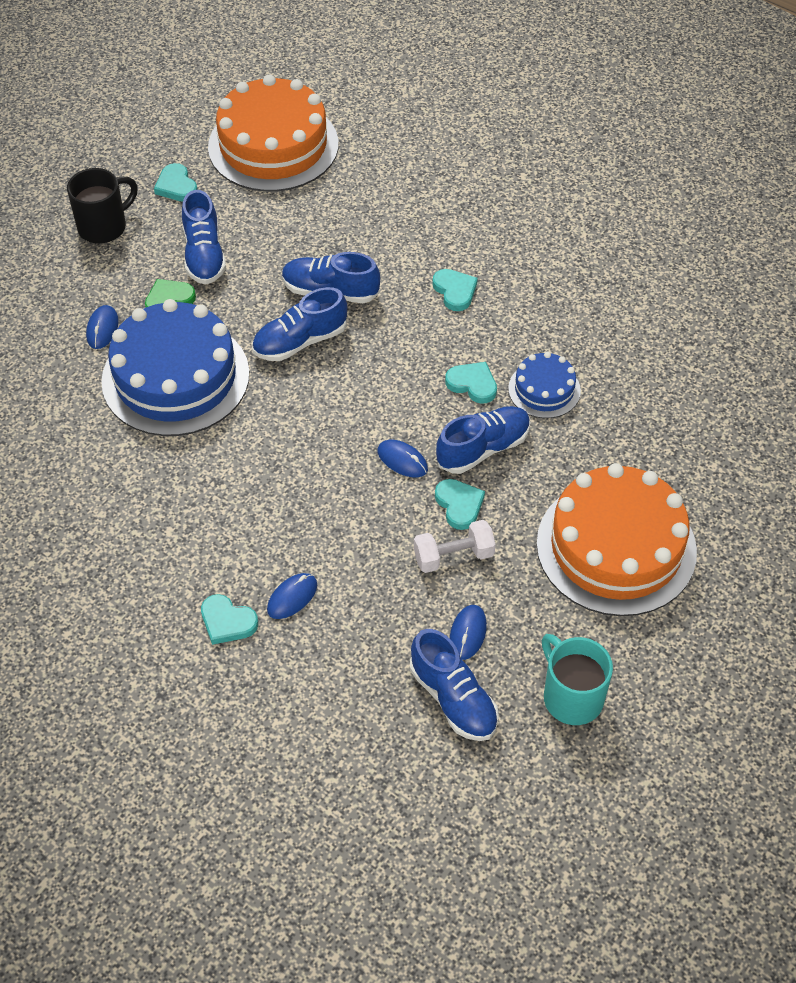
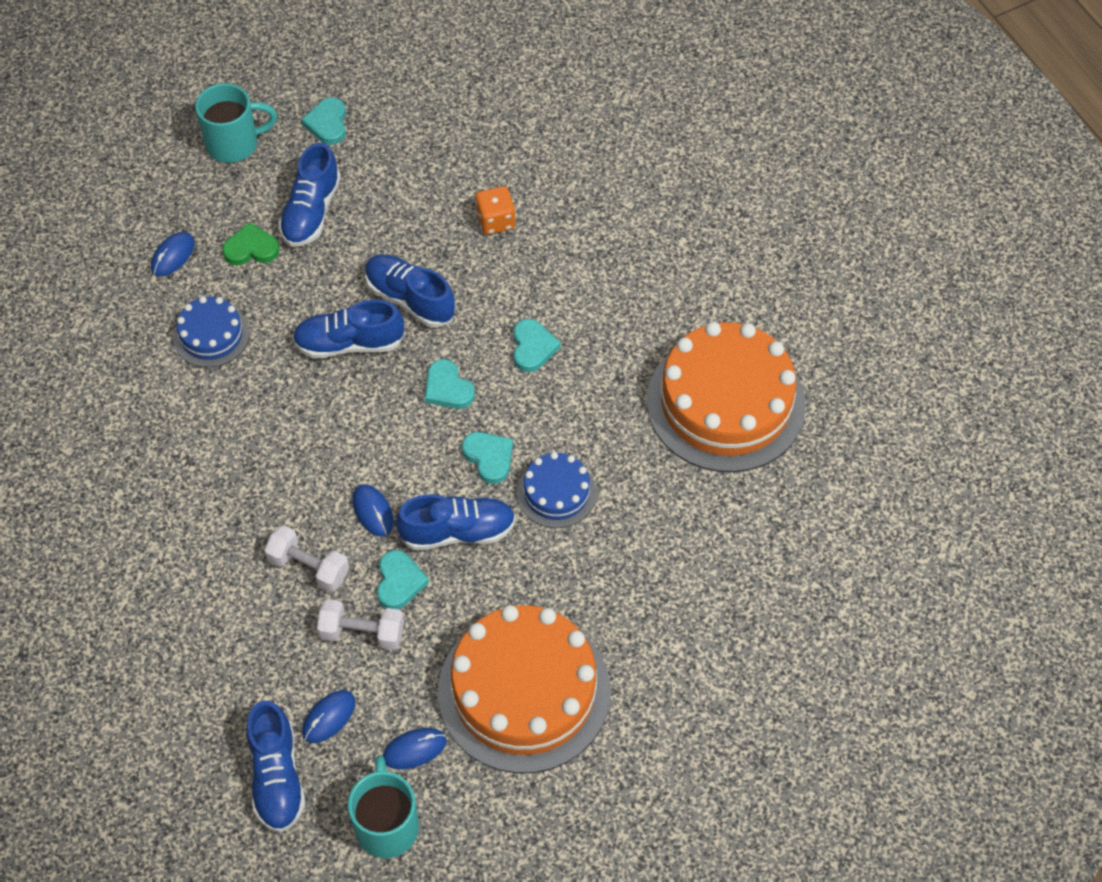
camera: 25 degrees right, 5 degrees up
black mug [67,168,138,243] -> turquoise mug [195,83,277,163]
blue cake [101,299,249,436] -> blue cake [173,296,250,367], size x0.49
turquoise heart [201,594,258,645] -> turquoise heart moved to [425,359,475,409]
orange cake [208,75,338,192] -> orange cake moved to [647,322,806,472]
blue mouse [267,573,317,619] -> blue mouse moved to [383,728,447,769]
none -> white dumbbell [264,526,349,592]
none -> orange dice [475,186,515,235]

